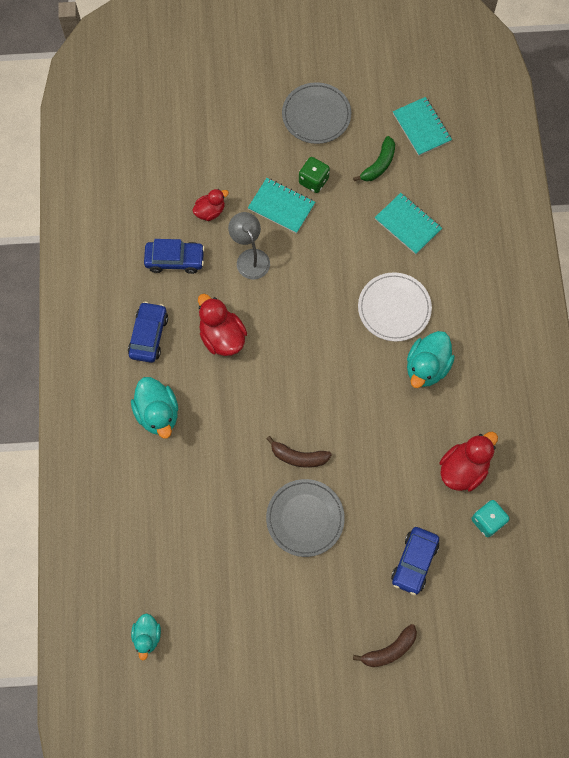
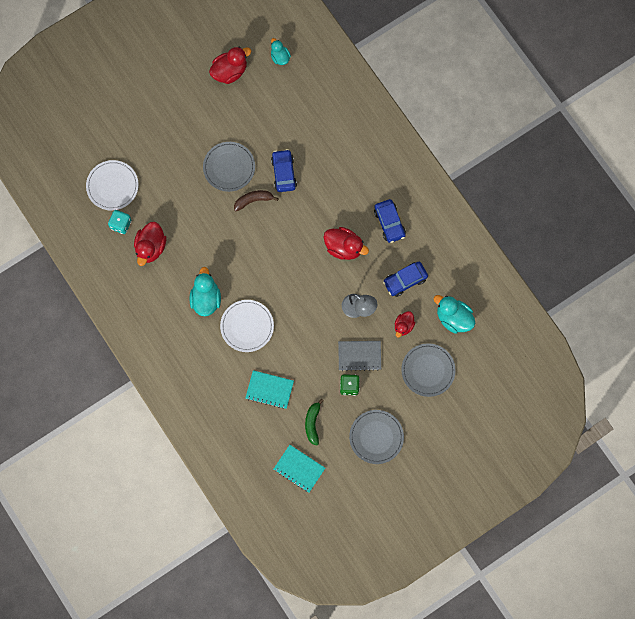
camera: 150 degrees right, 5 degrees up
turquoise duck [131,377,178,439] -> turquoise duck moved to [434,295,475,334]
turquoise notebook [248,178,315,234] -> grey notebook [338,341,381,371]
brown banana [353,624,417,667] -> none
blue car [391,527,439,595] -> blue car moved to [271,149,297,192]
none -> white plate [86,160,139,210]
none -> red duck [209,47,251,84]
none -> grey plate [401,343,456,397]

